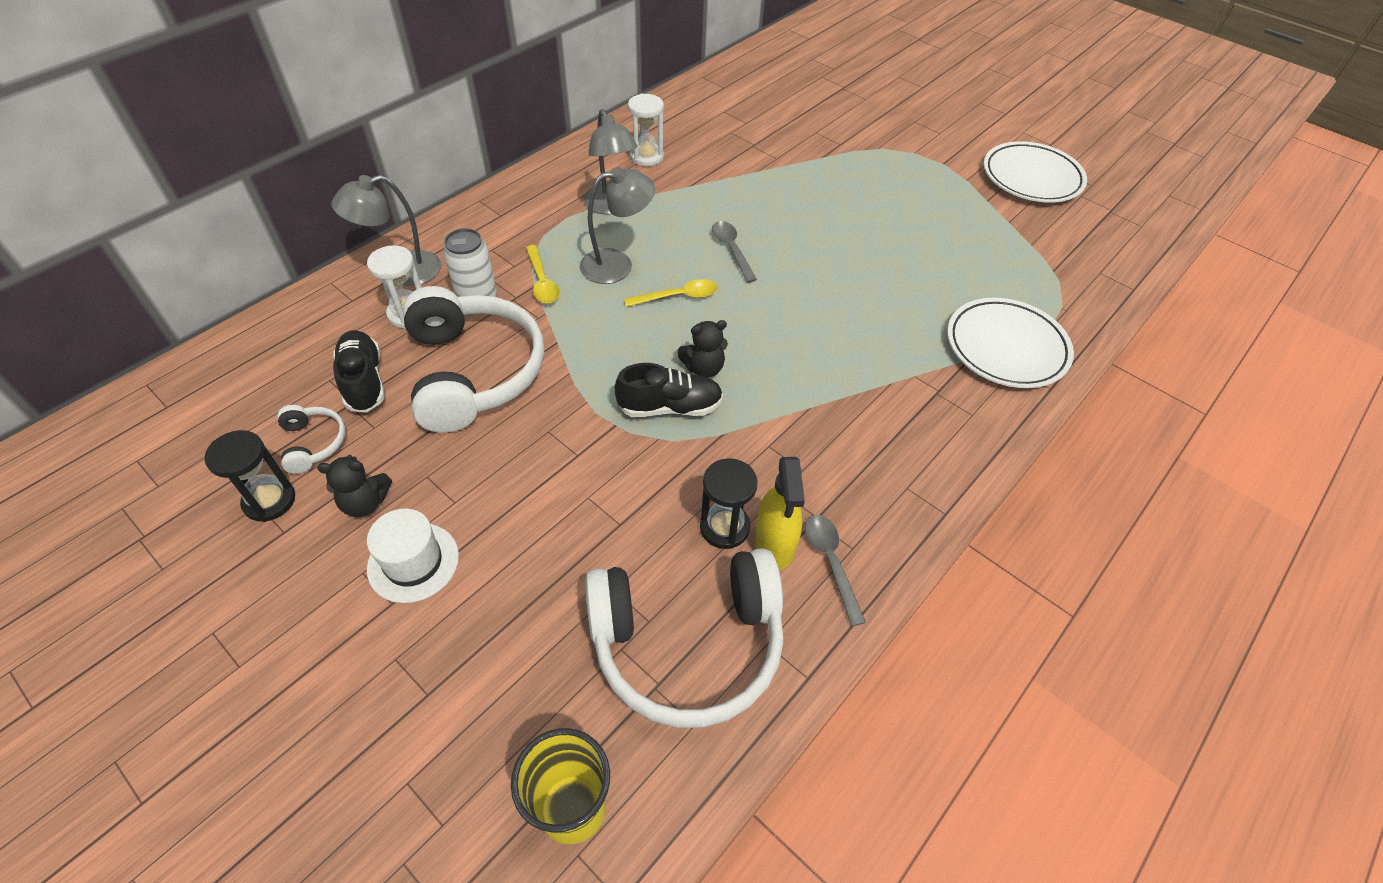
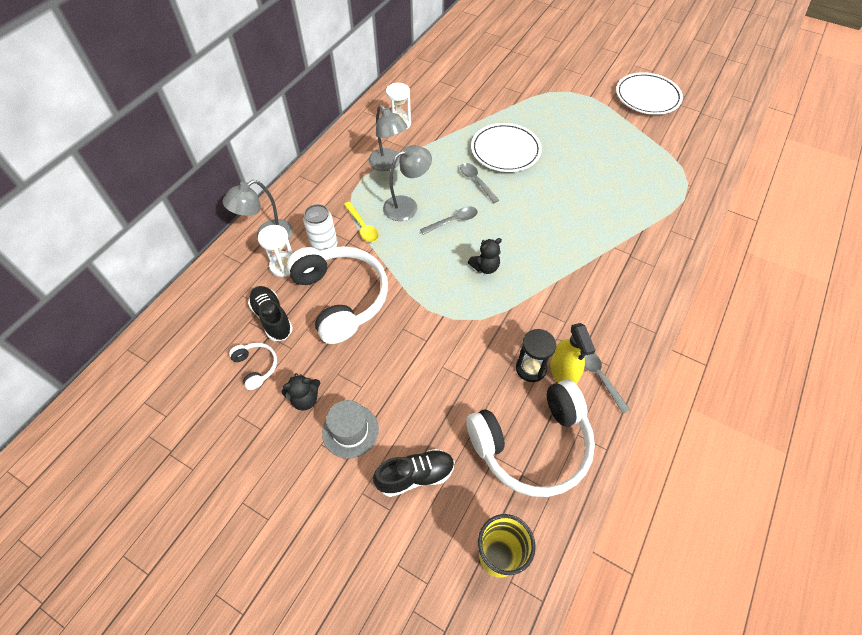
camera: 10 degrees left, 5 degrees up
black hourglass [204,430,295,522] -> none
white hat [367,508,459,603] -> grey hat [322,400,379,459]
black shoe [614,363,723,417] -> black shoe moved to [373,449,455,497]
yellow spoon [624,279,718,307] -> grey spoon [420,206,478,235]
white plate [947,298,1074,388] -> white plate moved to [471,123,542,172]

